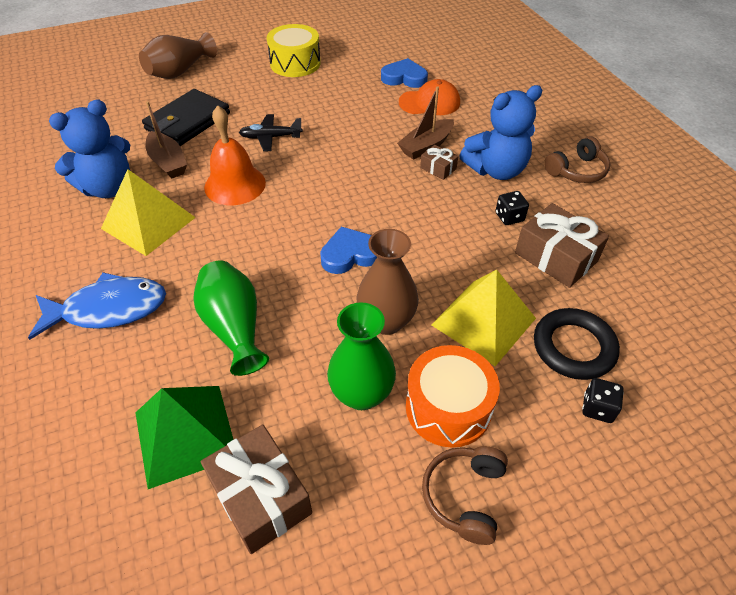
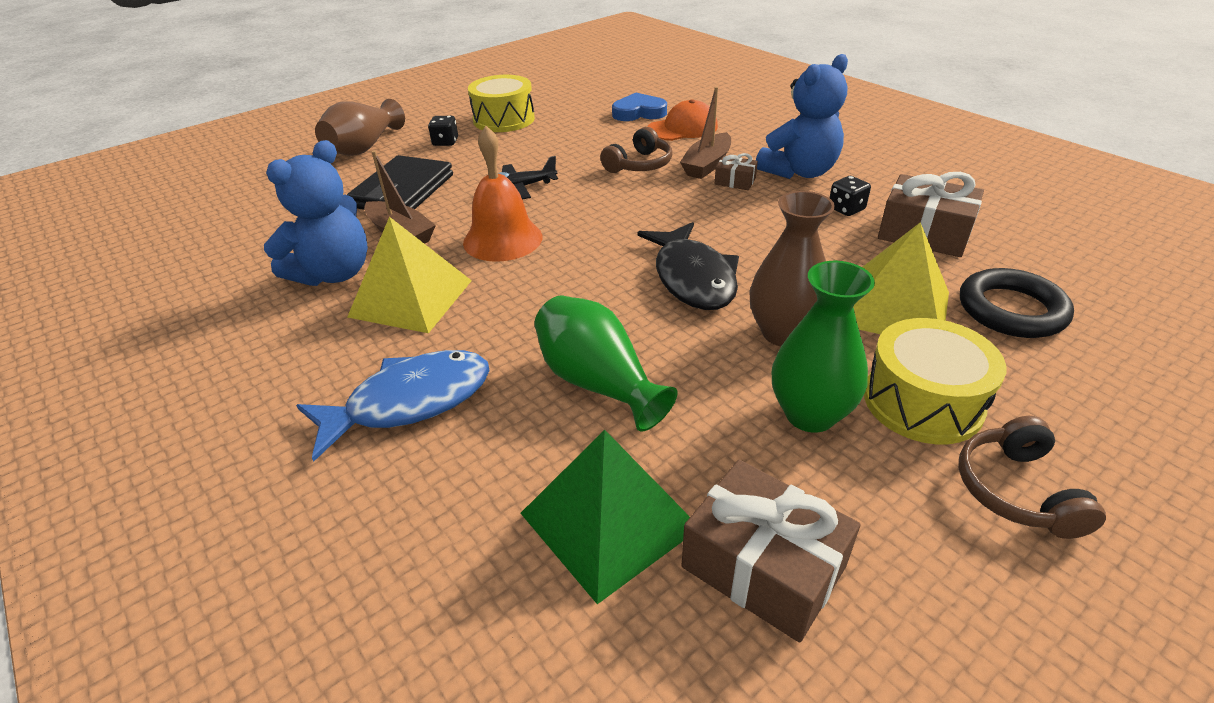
camera: 15 degrees left, 10 degrees down
blue heart [320,227,377,274] -> black fish [637,222,739,310]
orange drum [406,345,500,448] -> yellow drum [864,318,1006,444]
brown headphones [544,136,610,183] -> brown headphones moved to [600,127,672,173]
black dice [582,378,624,423] -> black dice moved to [428,116,458,146]

